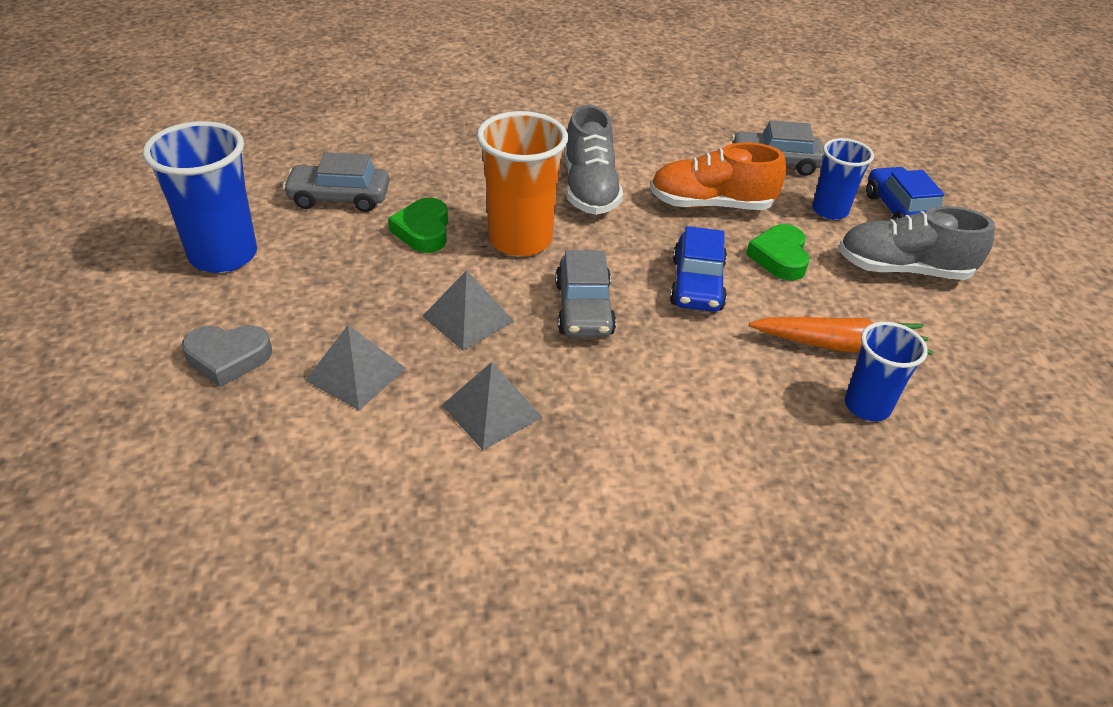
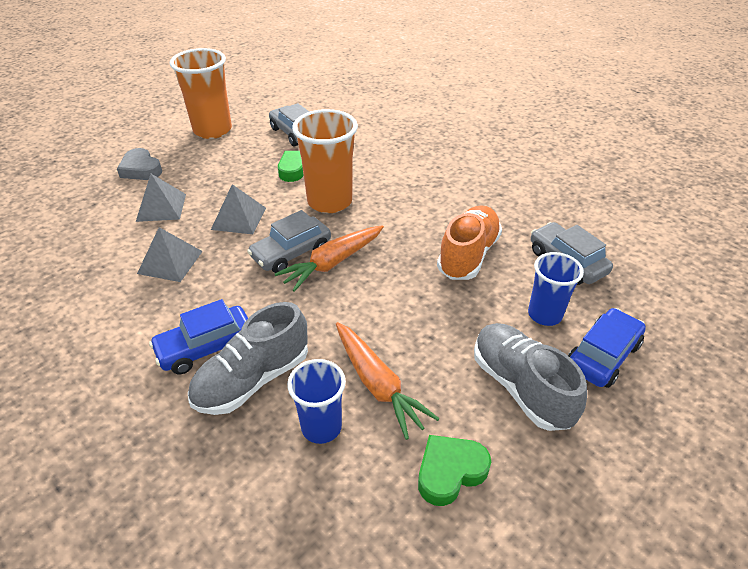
camera: 55 degrees right, 0 degrees up
blue cup [143,121,257,273] -> orange cup [170,48,232,139]
grey shoe [564,105,623,215] -> grey shoe moved to [188,302,308,415]
orange shoe [650,142,786,210] -> orange shoe turned 60 degrees clockwise [437,205,502,280]
blue car [670,226,727,312] -> blue car moved to [149,299,248,374]
green heart [746,224,810,280] -> green heart moved to [418,435,491,506]
none -> orange carrot [275,225,384,292]

